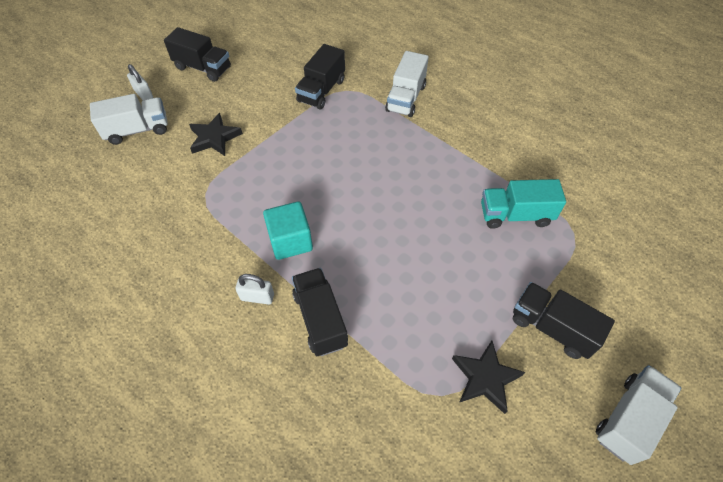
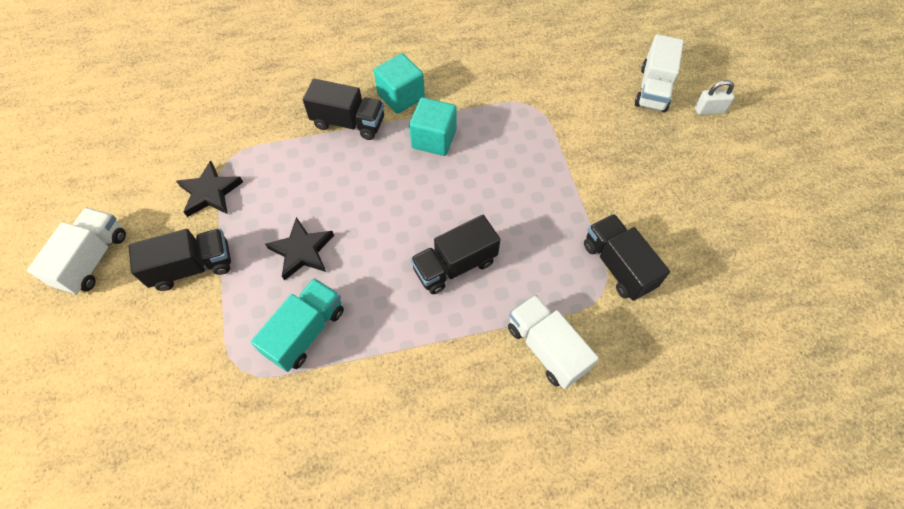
camera: 125 degrees right, 5 degrees up
black truck [164,27,231,82] -> black truck moved to [410,215,501,294]
black star [189,113,243,156] -> black star moved to [265,217,334,281]
white padlock [235,274,274,305] -> turquoise cube [374,53,425,114]
white truck [596,365,681,465] -> white truck turned 150 degrees counterclockwise [27,208,126,295]

